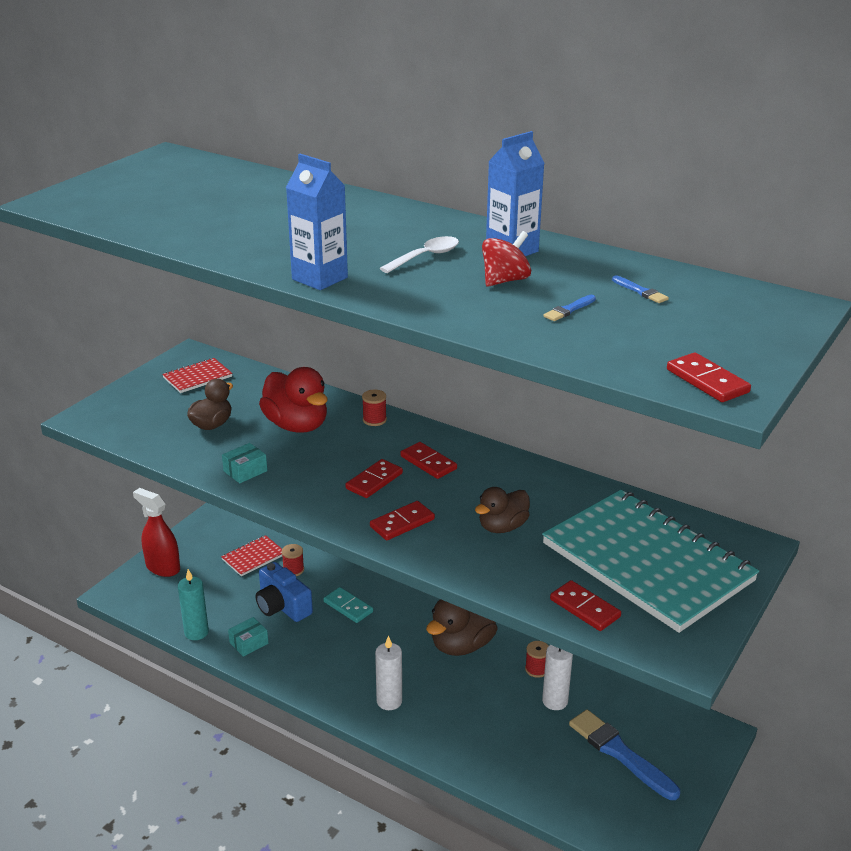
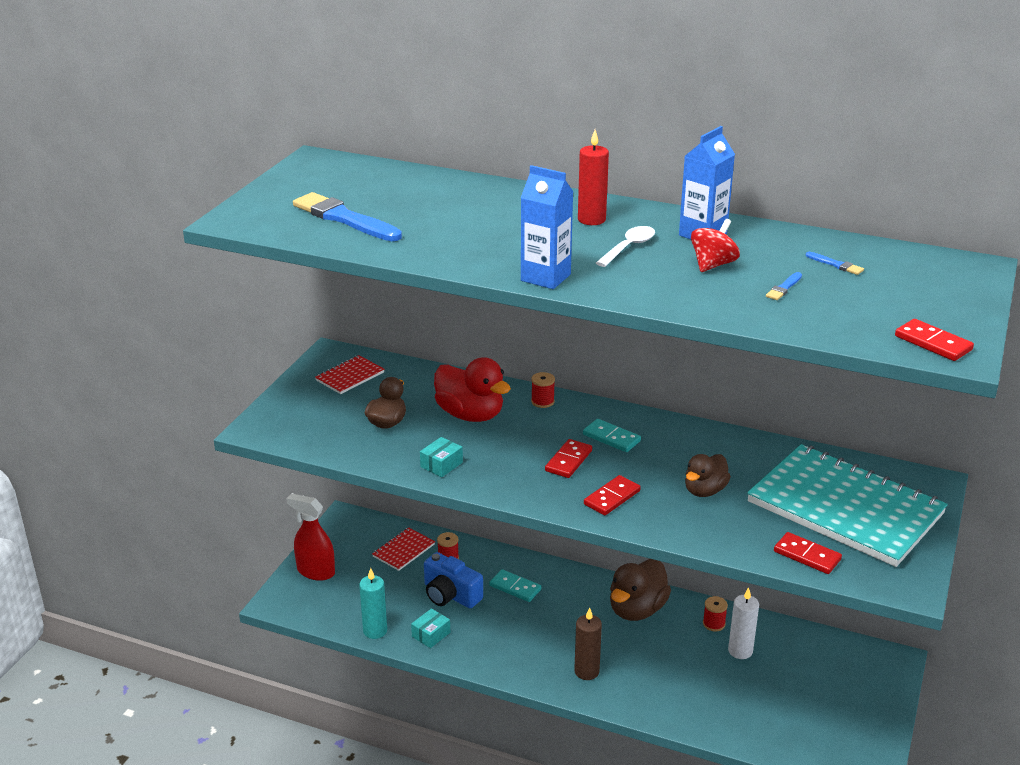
camera: 10 degrees left, 0 degrees up
white candle [375,636,402,710] -> brown candle [574,608,602,680]
red domino [400,442,457,479] -> turquoise domino [583,419,641,452]
blue brush [569,710,680,800] -> blue brush moved to [293,192,402,241]
none -> red candle [578,130,609,225]

